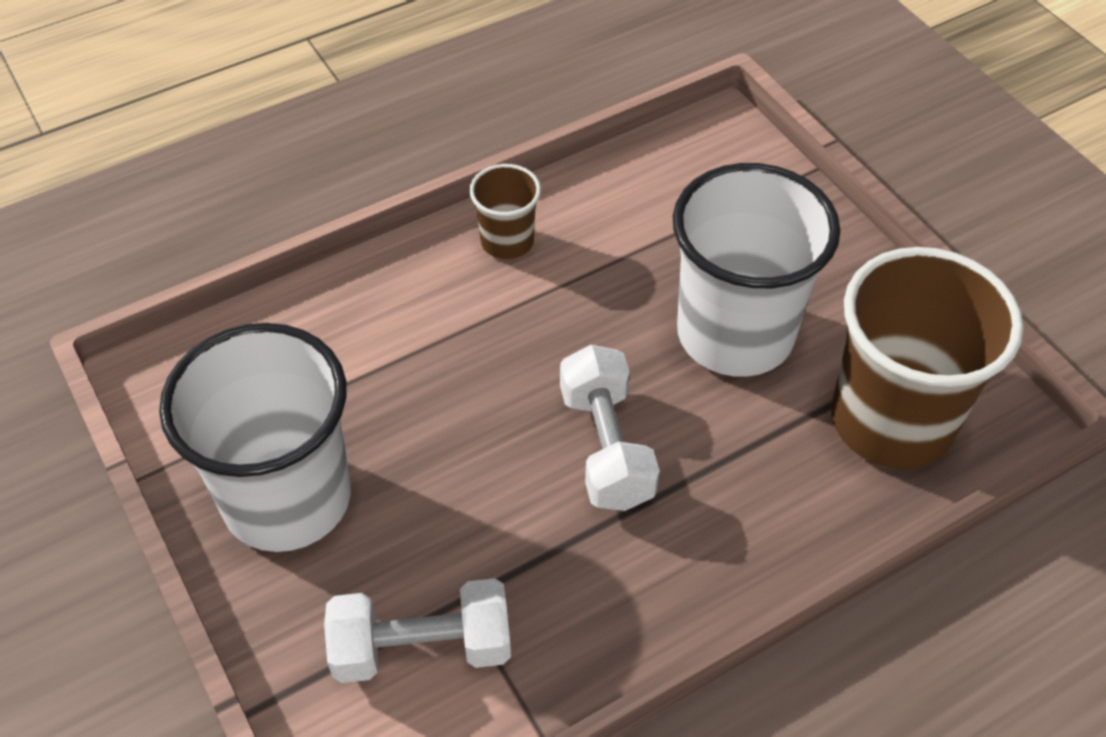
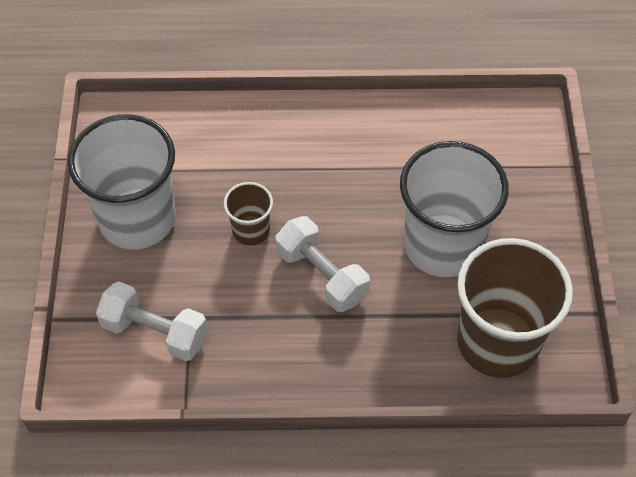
camera: 30 degrees right, 5 degrees up
brown cup [469,164,541,259] -> brown cup moved to [224,182,273,246]
white dumbbell [560,345,660,511] -> white dumbbell turned 60 degrees counterclockwise [275,216,370,312]

